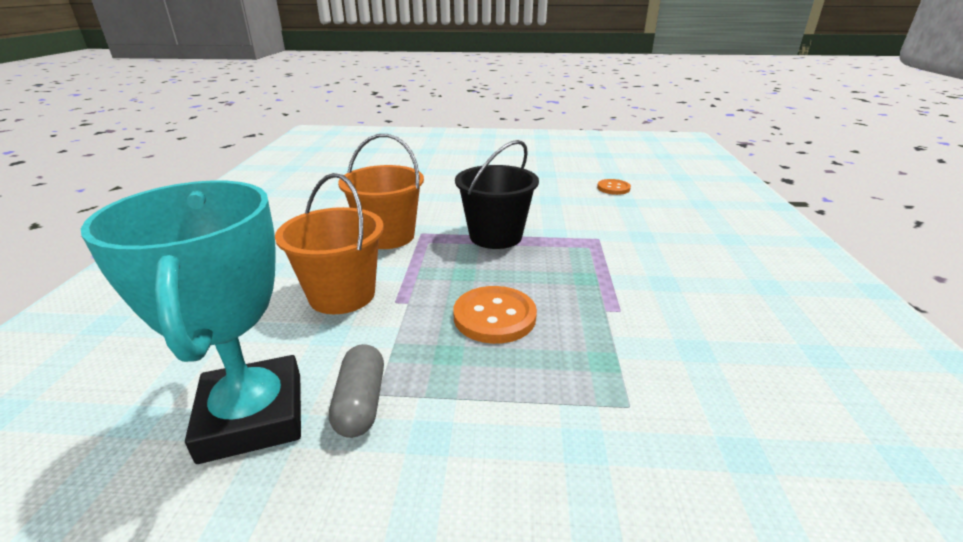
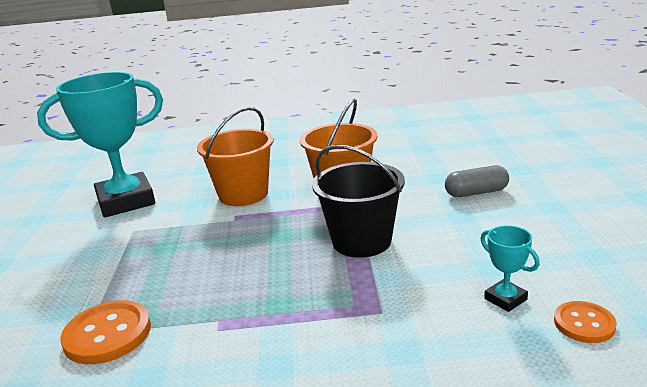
camera: 85 degrees right, 5 degrees down
grey capsule [329,344,384,438] -> grey capsule moved to [445,165,509,197]
orange button [453,286,537,344] -> orange button moved to [61,300,151,364]
none -> turquoise trophy [481,226,540,312]

